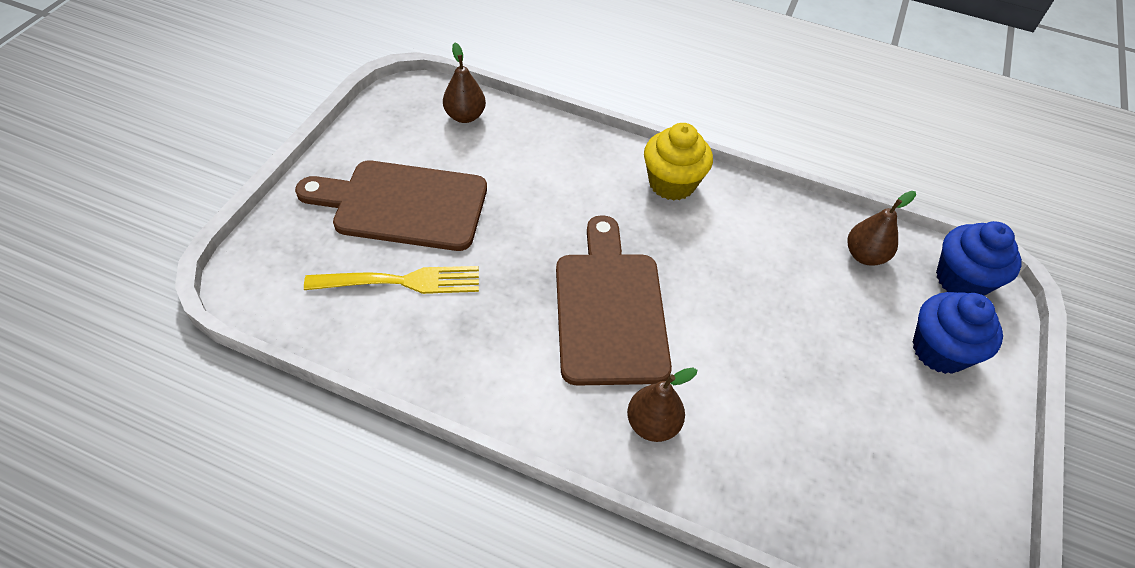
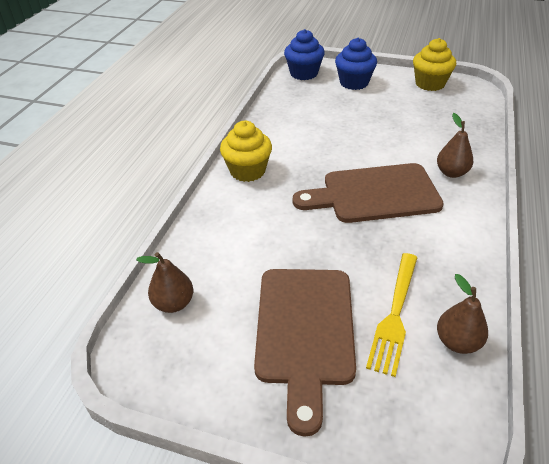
camera: 90 degrees left, 10 degrees down
yellow fork [304,266,479,294] -> yellow fork turned 150 degrees counterclockwise [366,253,418,377]
brown pear [848,191,916,266] -> brown pear moved to [437,274,488,354]
none -> yellow cupcake [413,38,456,91]

